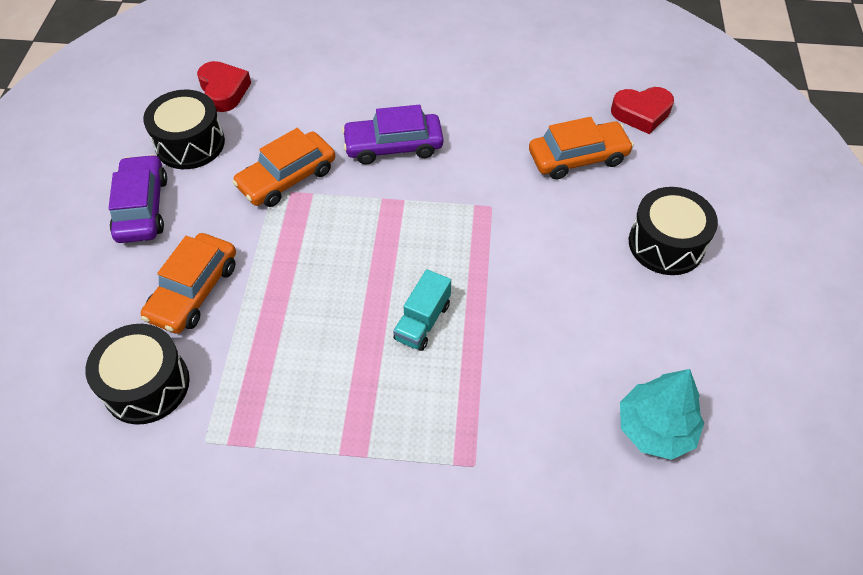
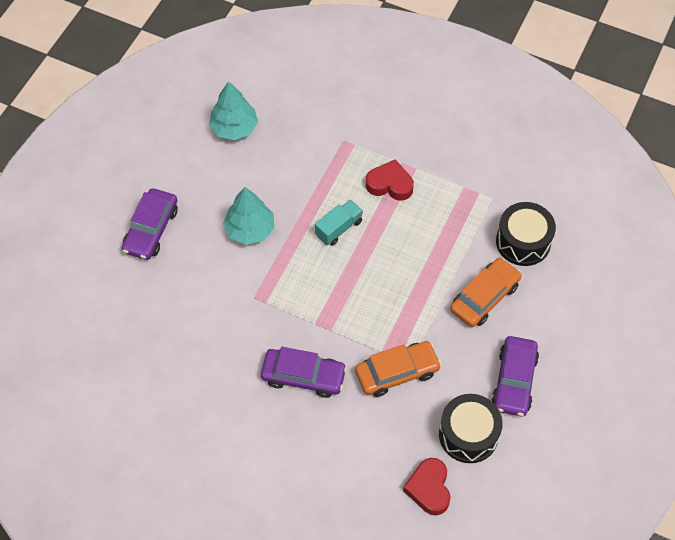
camera: 160 degrees left, 5 degrees up
orange car [529,117,634,180] -> none
red heart [611,87,674,134] -> red heart moved to [366,159,414,201]
black drum [629,187,718,275] -> purple car [122,188,178,260]
none -> turquoise tree [223,187,274,245]

